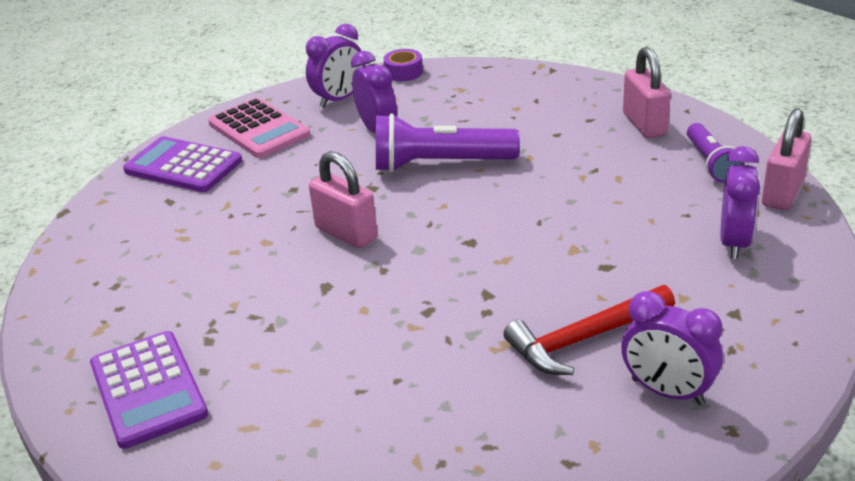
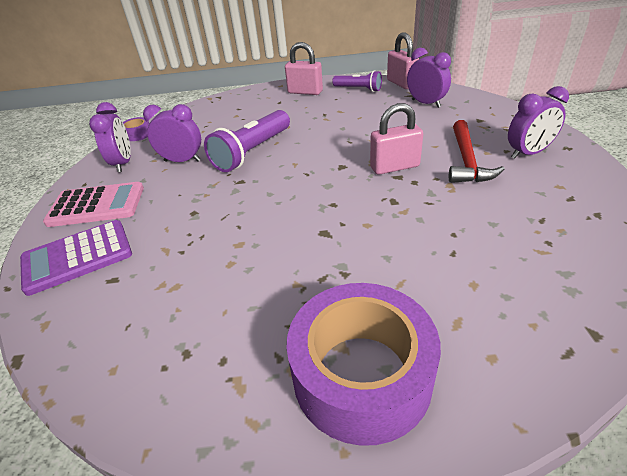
camera: 55 degrees left, 5 degrees up
purple calculator [90,331,208,449] -> purple tape [286,283,441,446]
pink padlock [309,151,378,248] -> pink padlock moved to [370,103,423,175]

